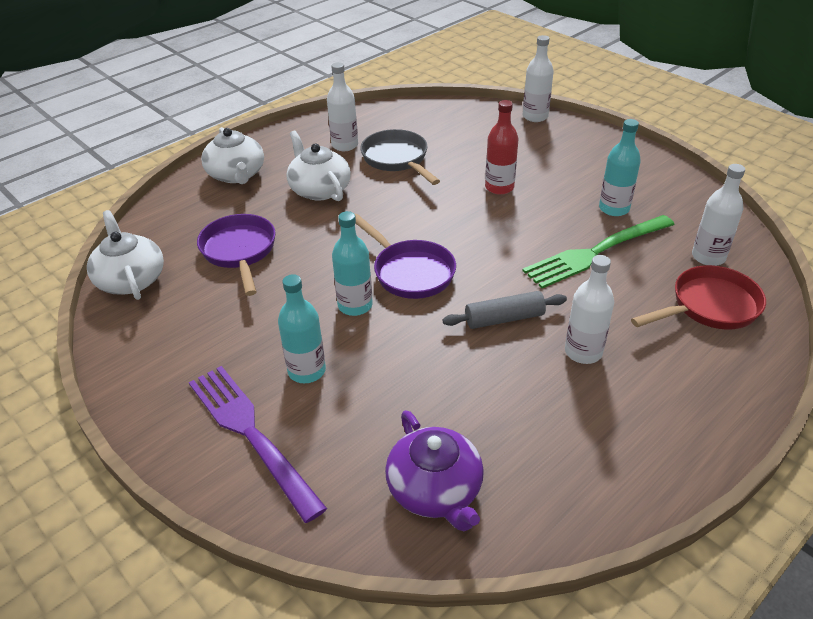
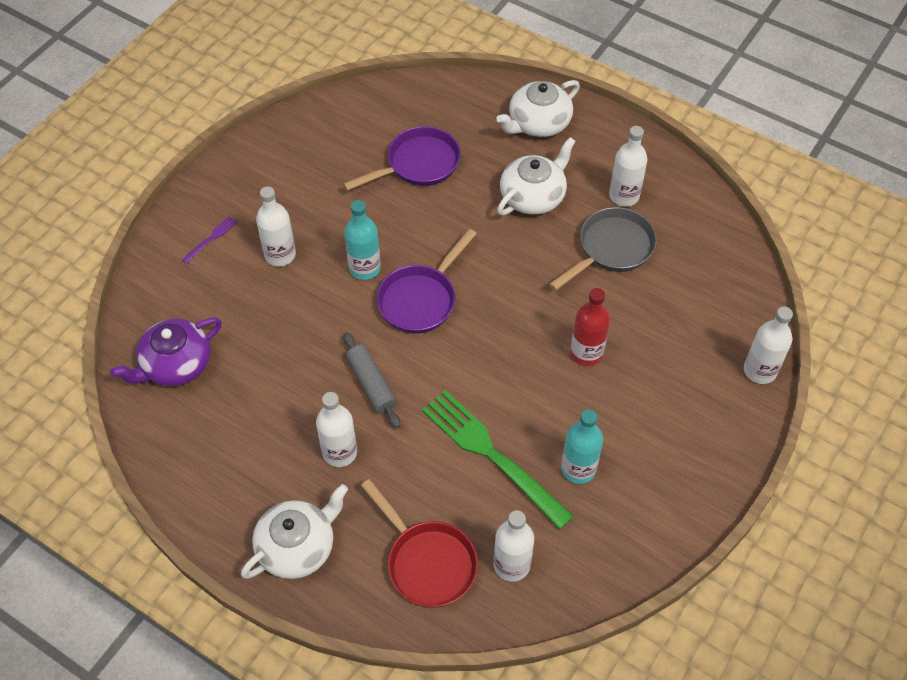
camera: 75 degrees right, 15 degrees up
white teapot [87,210,164,300] -> white teapot moved to [241,484,348,579]
purple fork [189,366,327,523] -> purple fork [182,216,237,264], size x0.41
turquoise bottle [278,274,326,383] -> white bottle [256,186,296,266]

